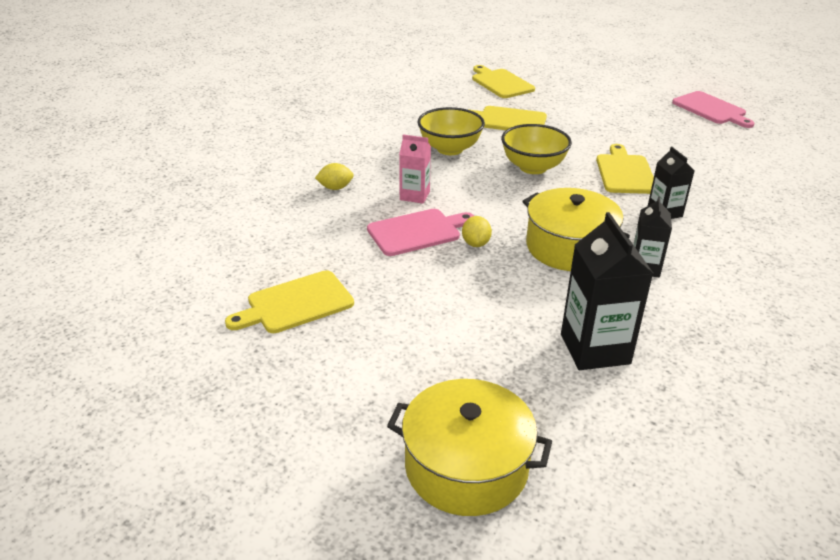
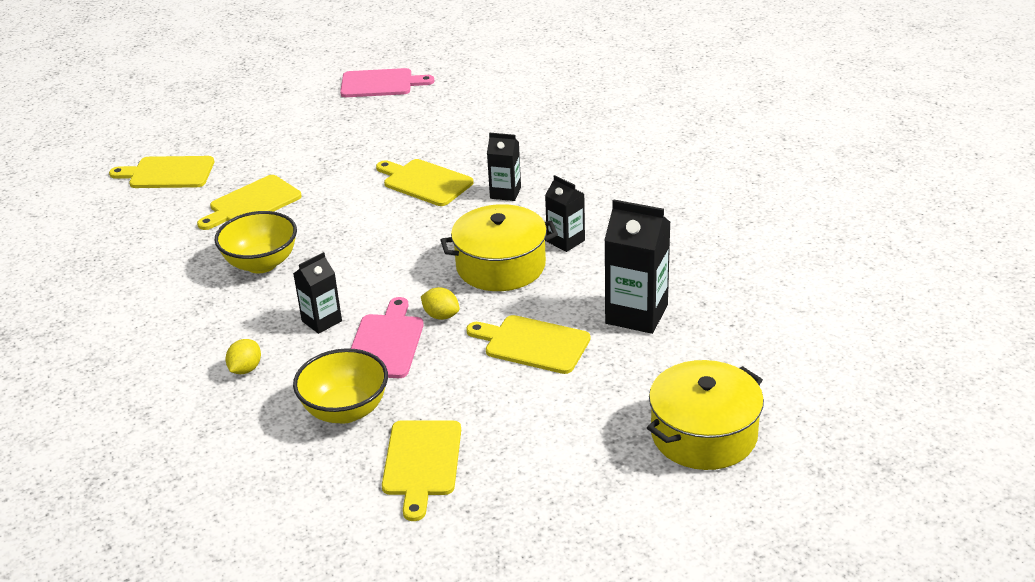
camera: 55 degrees left, 0 degrees up
pink carton [399,135,431,204] -> black carton [293,252,342,334]
yellow bowl [501,124,572,174] -> yellow bowl moved to [293,348,388,424]
none -> yellow cutting board [466,315,590,374]

